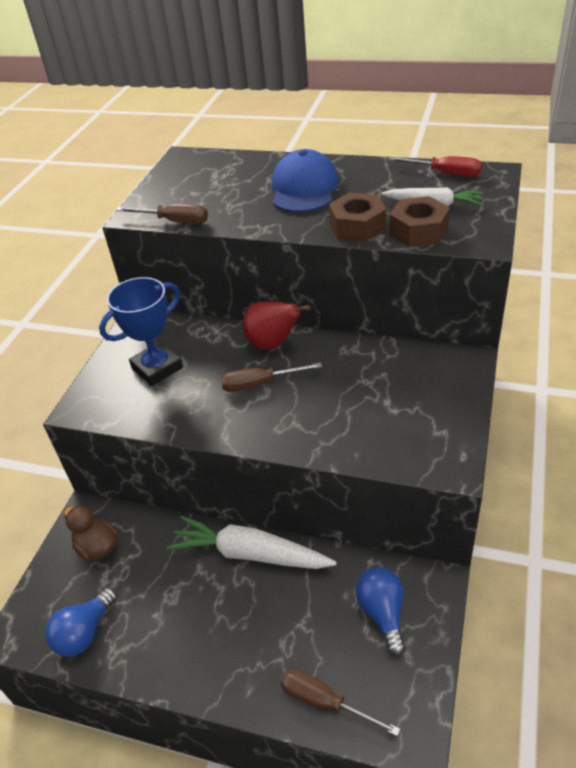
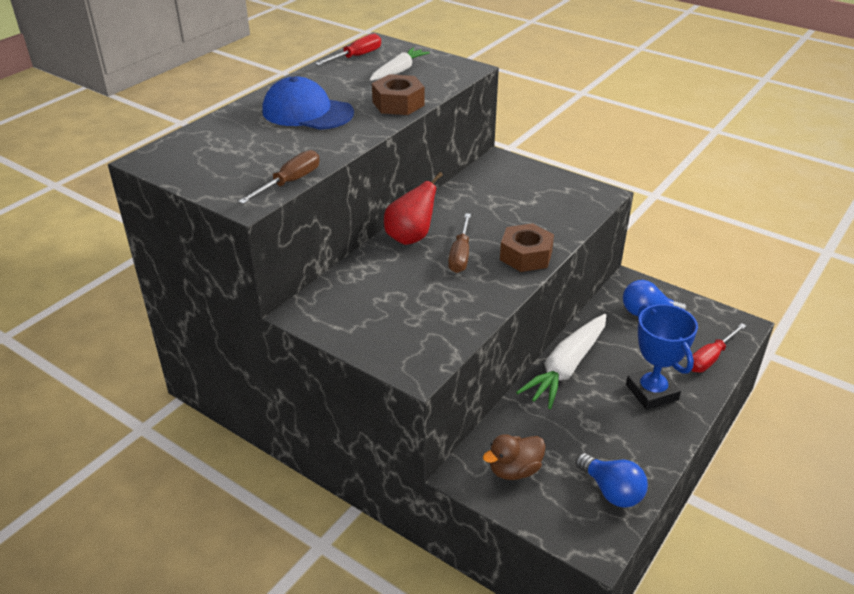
camera: 75 degrees left, 5 degrees down
blue trophy [99,277,183,386] -> blue trophy moved to [626,304,698,410]
brown screwdriver [281,669,400,736] -> red screwdriver [691,323,746,372]
brown nut [389,196,450,247] -> brown nut moved to [500,223,554,272]

